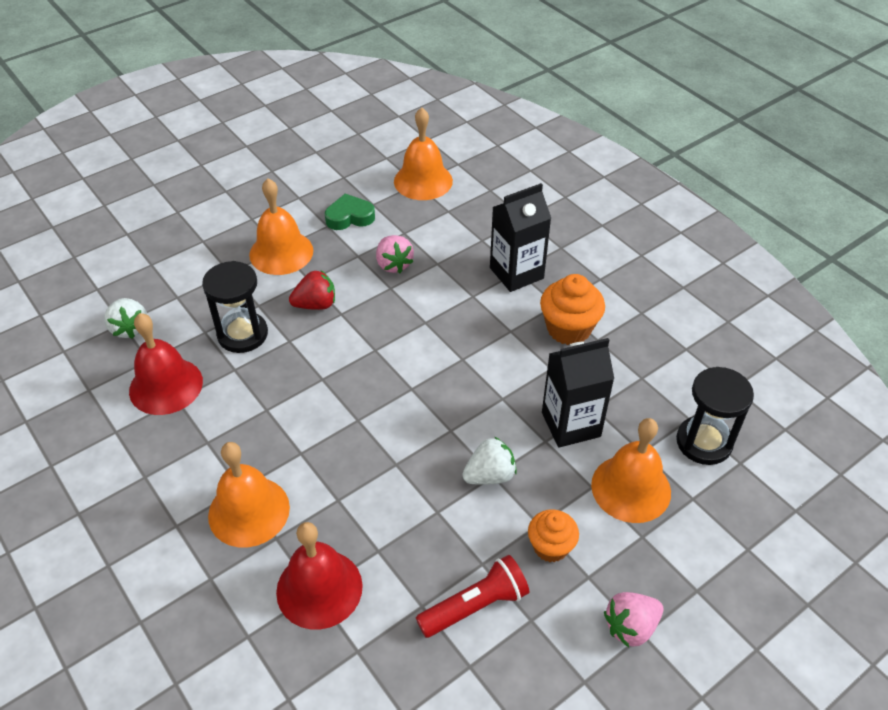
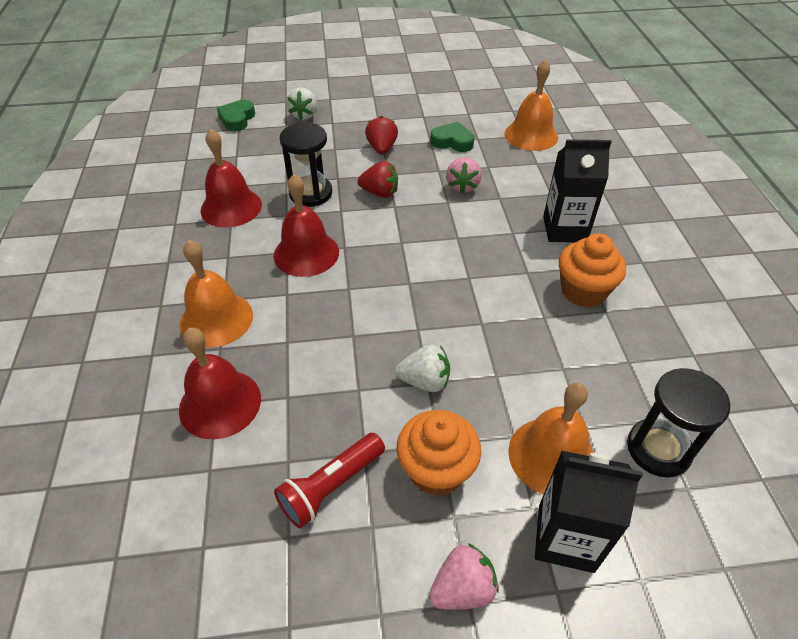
camera: 30 degrees right, 0 degrees up
white strawberry [104,298,147,339] -> white strawberry moved to [287,87,317,120]
orange bell [249,179,313,275] -> red strawberry [365,116,398,154]
red flashlight [416,555,529,638] -> red flashlight turned 135 degrees clockwise [274,433,385,528]
orange cupcake [528,509,579,562] -> orange cupcake [396,410,481,496], size x1.52
black carton [542,338,614,448] -> black carton moved to [535,451,642,573]
pink strawberry [604,592,663,648] -> pink strawberry turned 150 degrees clockwise [429,543,499,610]
none -> green heart [217,100,255,131]
none -> red bell [274,174,339,277]

